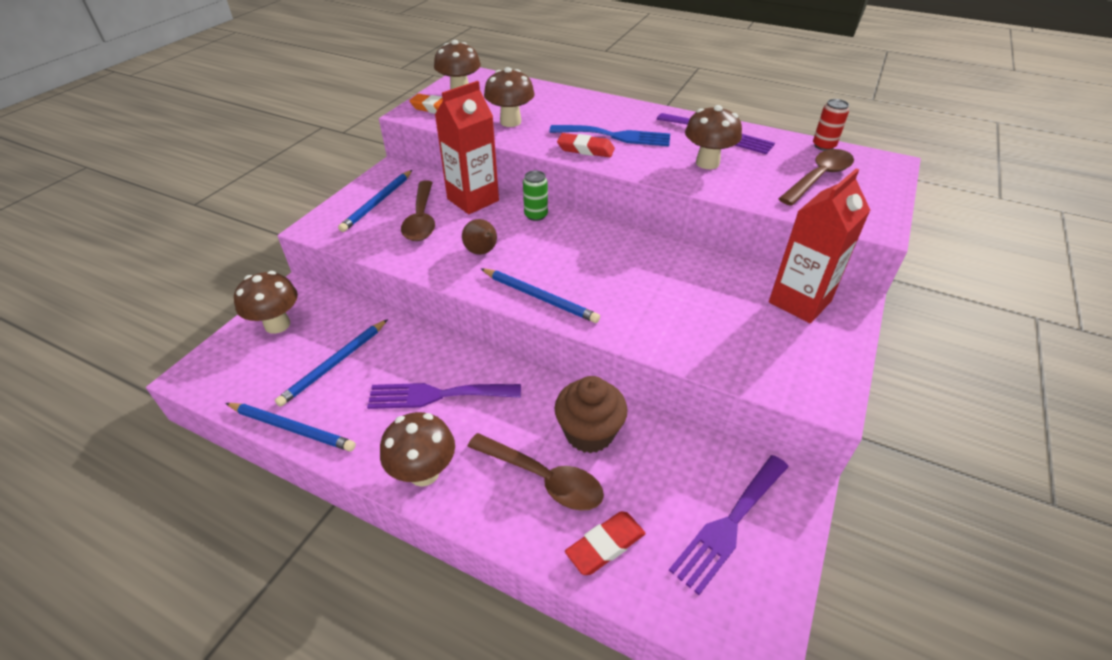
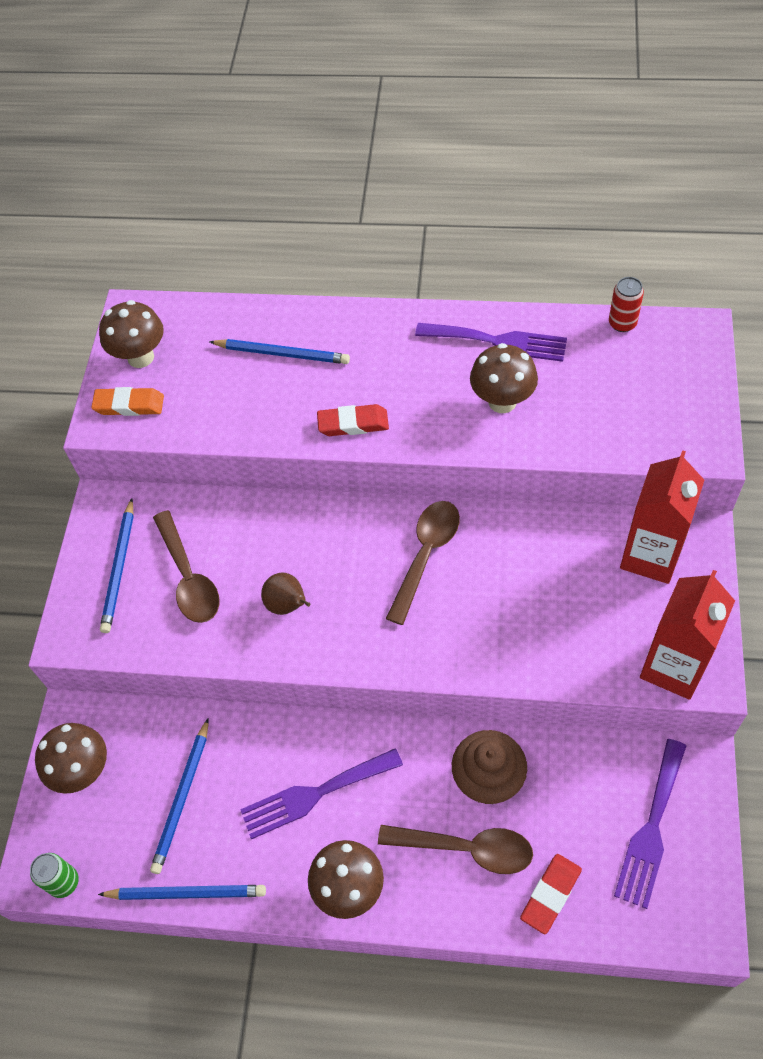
camera: 15 degrees left, 15 degrees up
red carton [435,81,499,214] -> red carton moved to [640,570,735,700]
blue pencil [480,268,600,323] -> blue pencil moved to [210,339,350,364]
brown mushroom [484,67,535,127] -> none
green can [523,170,548,221] -> green can moved to [30,853,79,898]
blue fork [549,125,670,146] -> none
brown spoon [778,149,854,206] -> brown spoon moved to [386,501,460,625]

